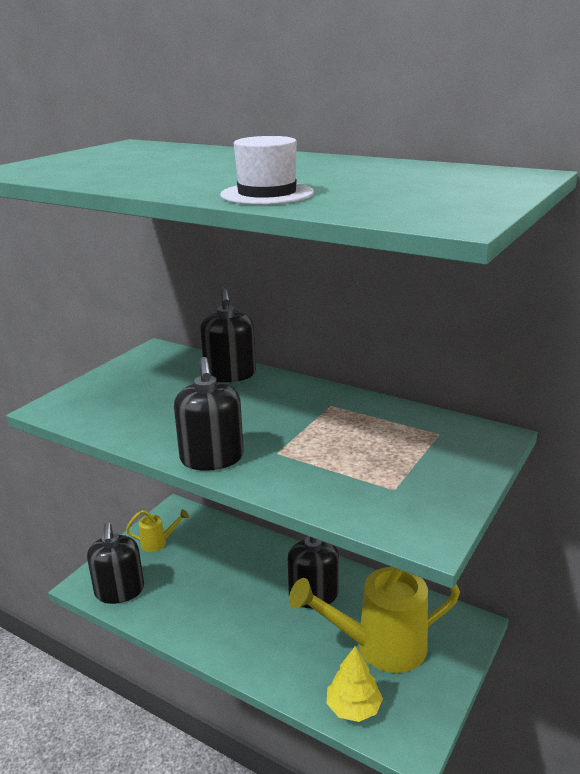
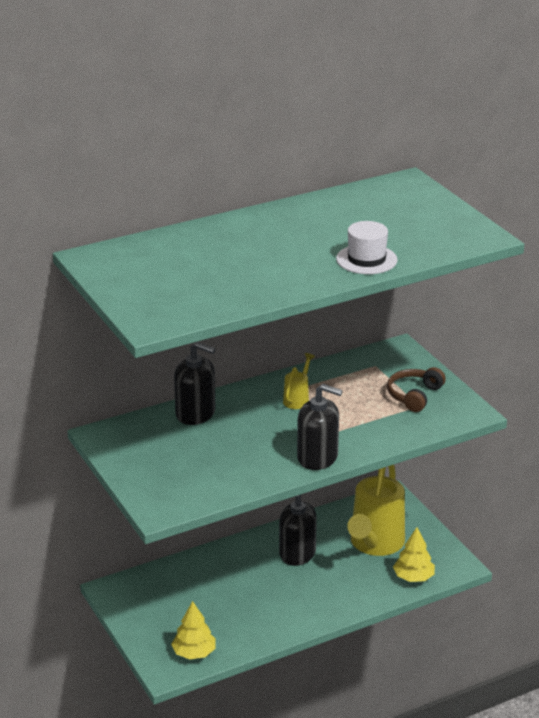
camera: 60 degrees left, 5 degrees up
black soap dispenser [87,523,144,604] -> yellow tree [171,601,216,659]
yellow watering can [126,509,189,552] -> yellow watering can moved to [283,353,315,409]
none -> brown headphones [387,367,446,412]

